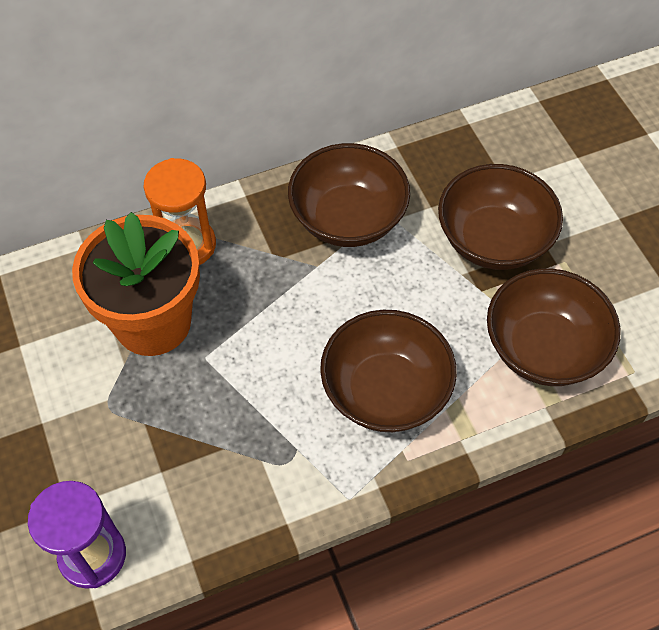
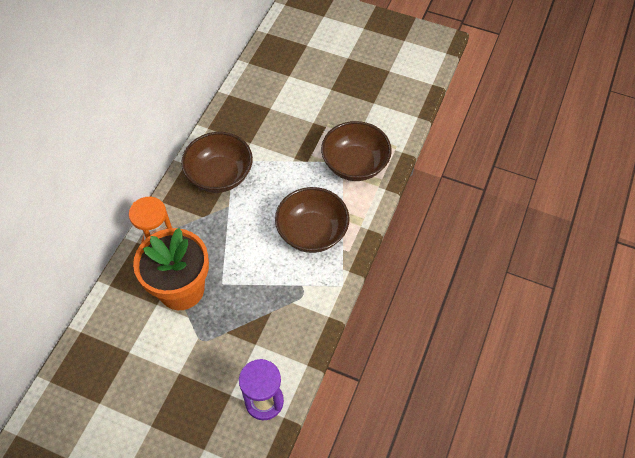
camera: 45 degrees left, 0 degrees up
brown bowl [438,164,563,270] -> none

